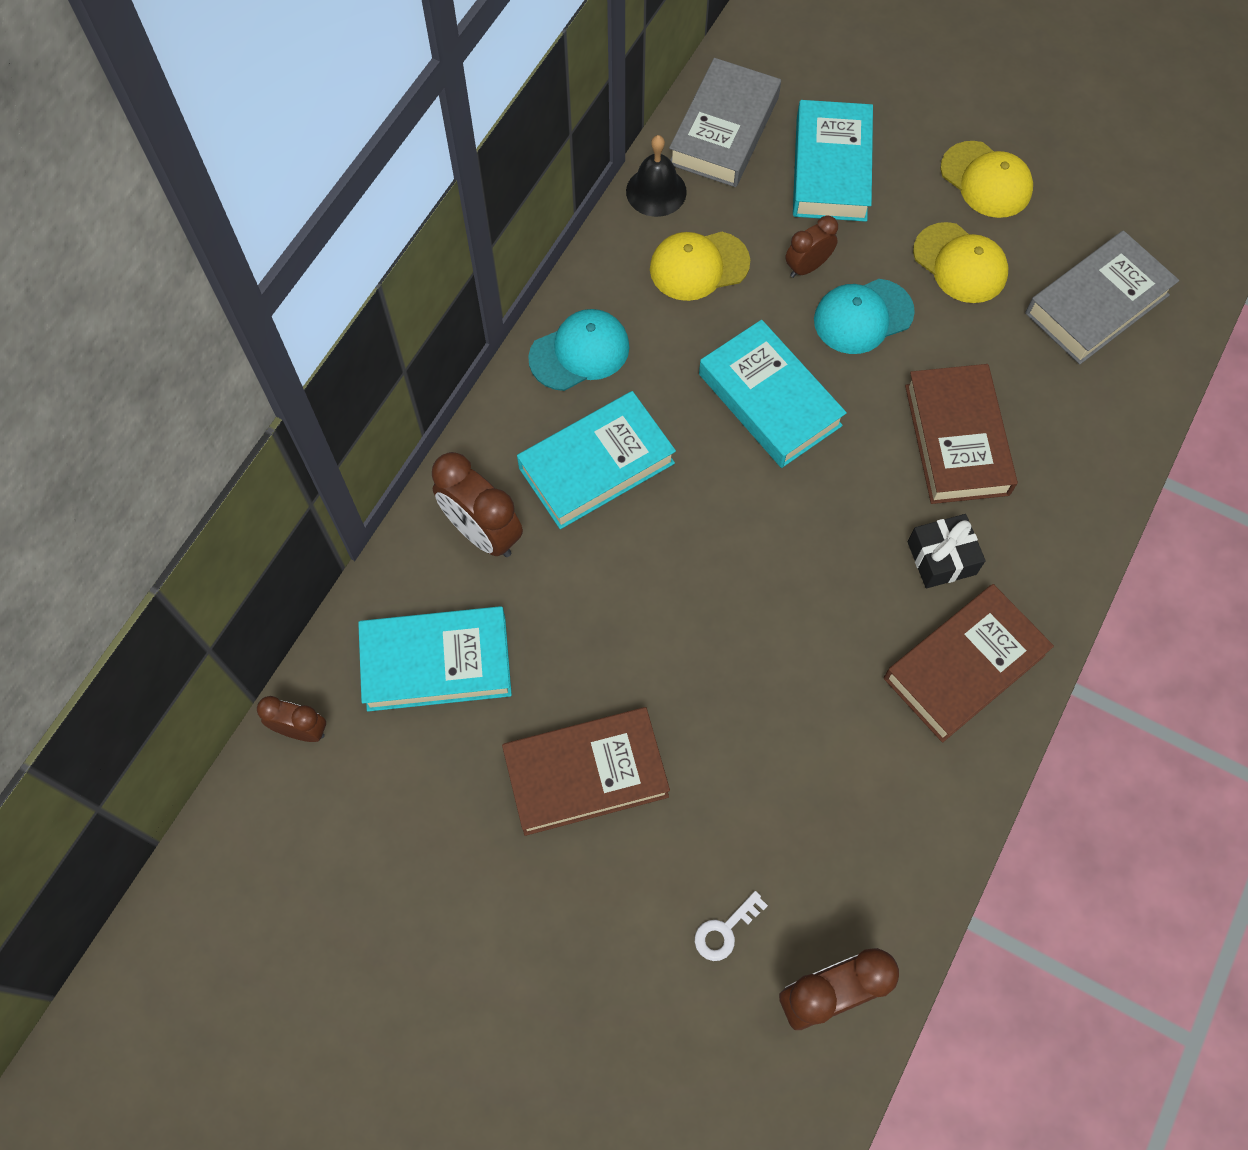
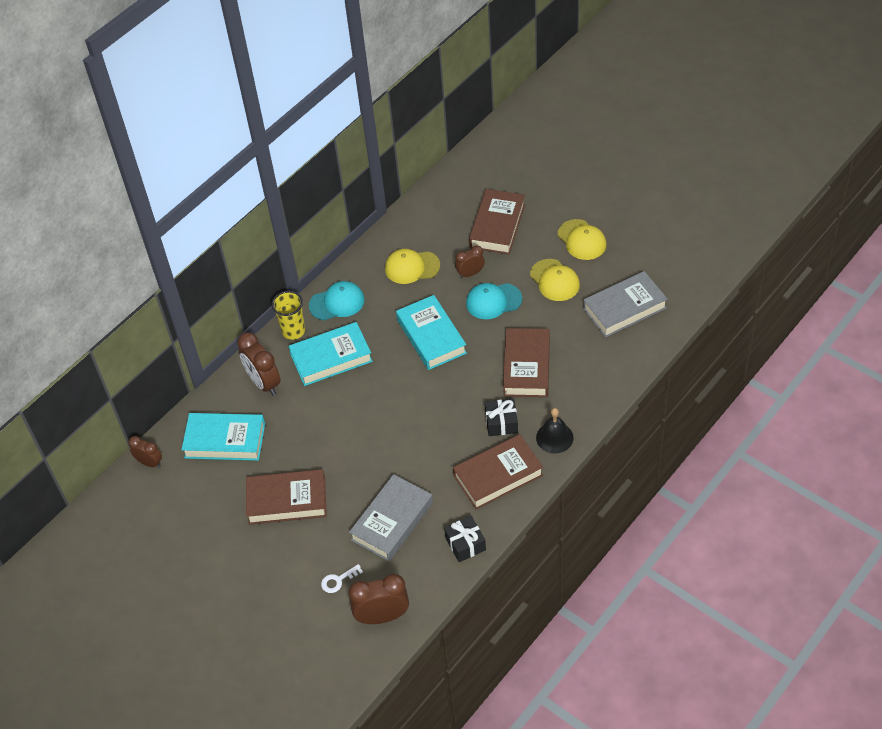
camera: 15 degrees right, 15 degrees down
black bell [626,135,687,217] -> black bell moved to [536,408,574,453]
grey book [669,58,781,187] -> grey book moved to [349,474,433,561]
turquoise book [793,100,873,222] -> brown book [469,189,525,254]
none -> yellow cup [271,291,305,340]
none -> black gift [444,516,486,562]

